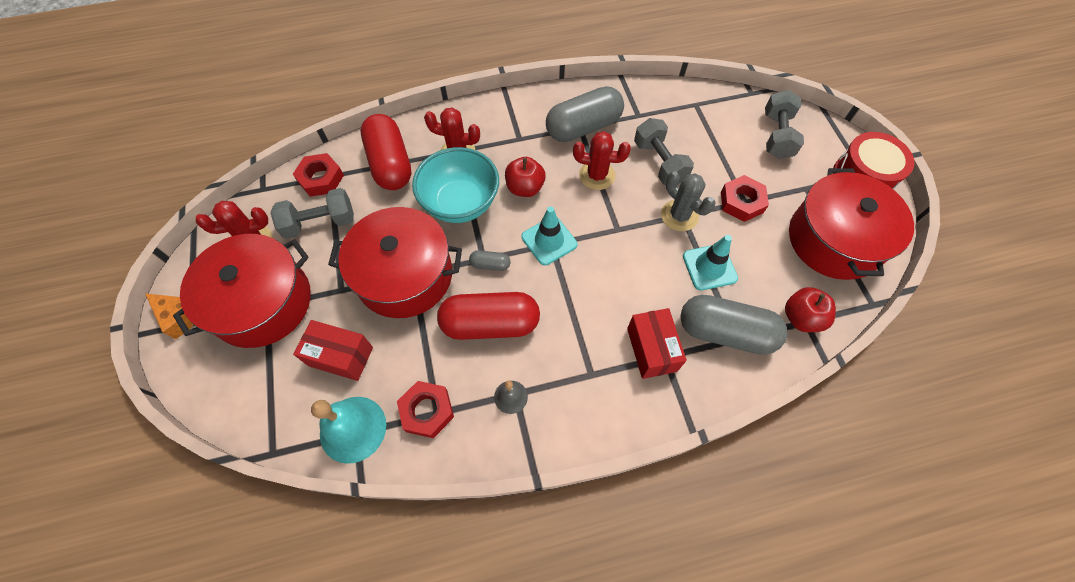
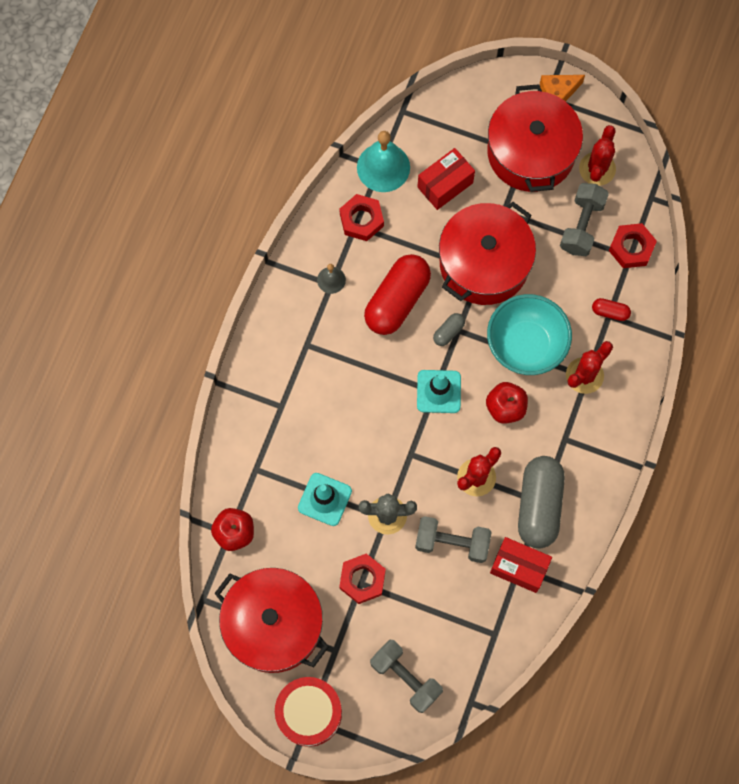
camera: 125 degrees right, 10 degrees up
red capsule [361,114,412,190] -> red capsule [592,298,631,321], size x0.44
red box [627,308,687,379] -> red box moved to [490,537,552,593]
grey capsule [680,295,787,355] -> none

